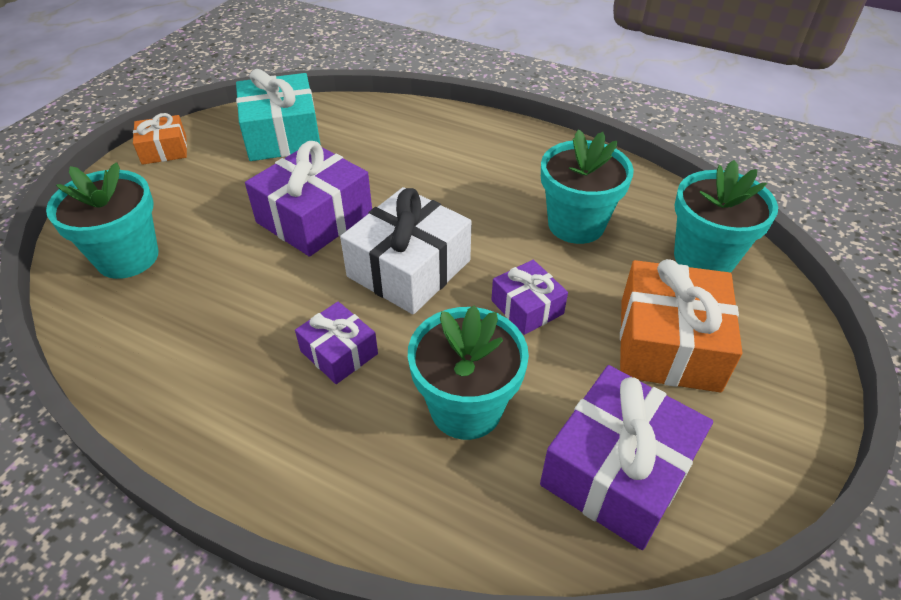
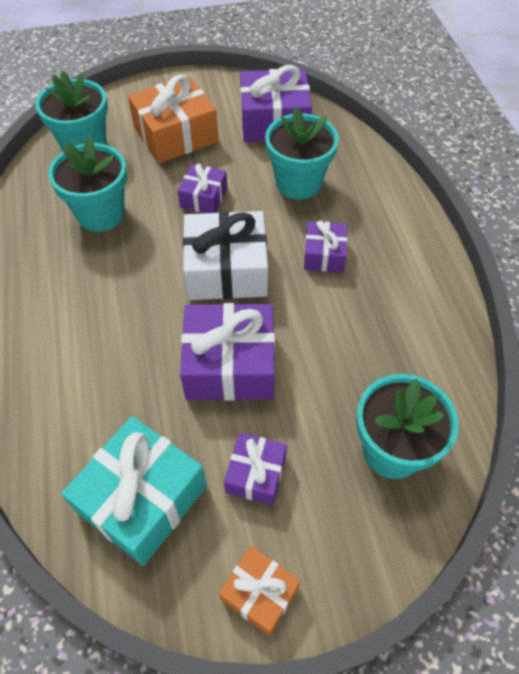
camera: 130 degrees left, 10 degrees up
none -> purple gift [224,433,287,505]

